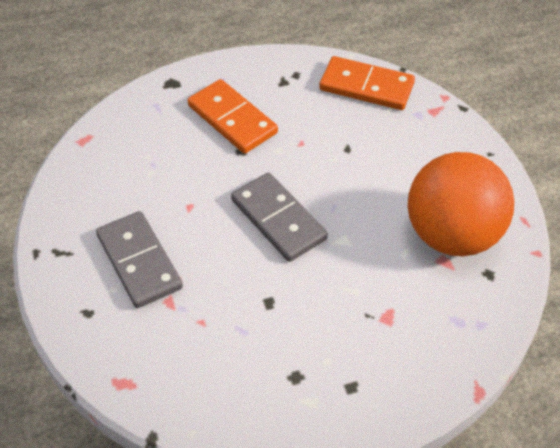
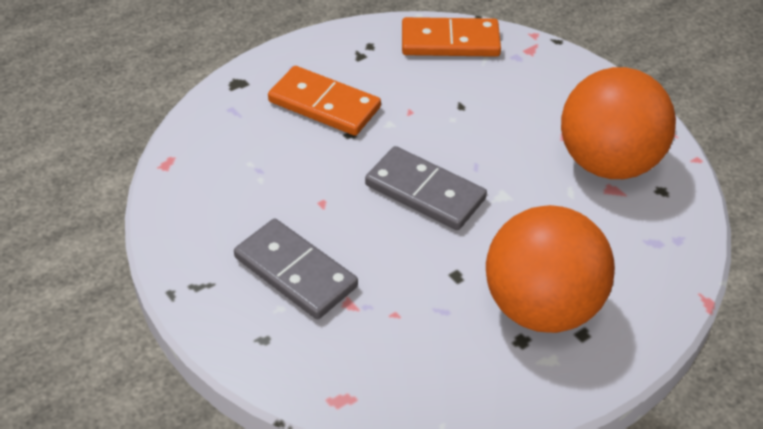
camera: 20 degrees left, 5 degrees down
none -> orange ball [486,205,615,333]

